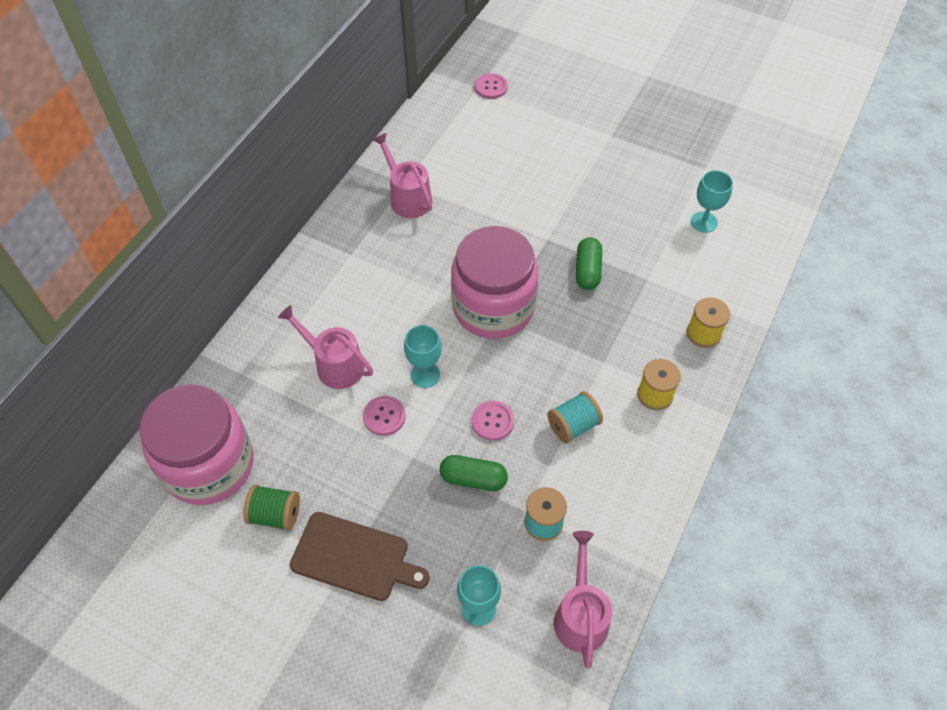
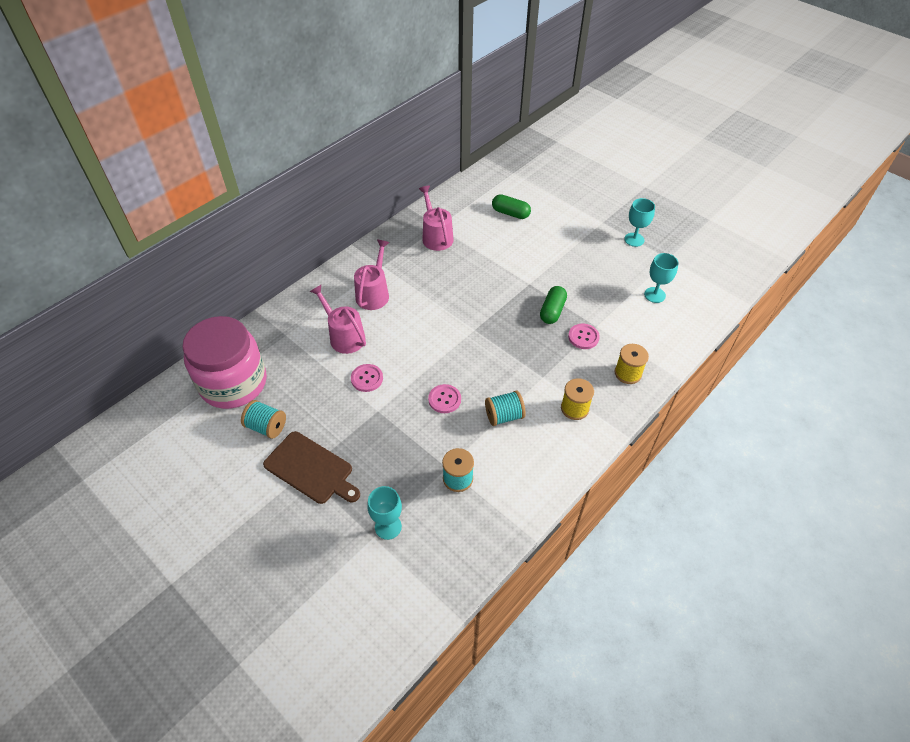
camera: 15 degrees right, 5 degrees down
green spool [243,485,300,531] -> turquoise spool [241,400,286,439]
turquoise goblet [404,325,442,388] -> turquoise goblet moved to [625,198,655,247]
green capsule [439,455,508,491] -> green capsule moved to [492,194,531,219]
pink jar [451,226,539,339] -> none
pink button [475,73,508,99] -> pink button moved to [568,324,600,349]
pink watering can [554,531,612,668] -> pink watering can moved to [354,240,389,310]

